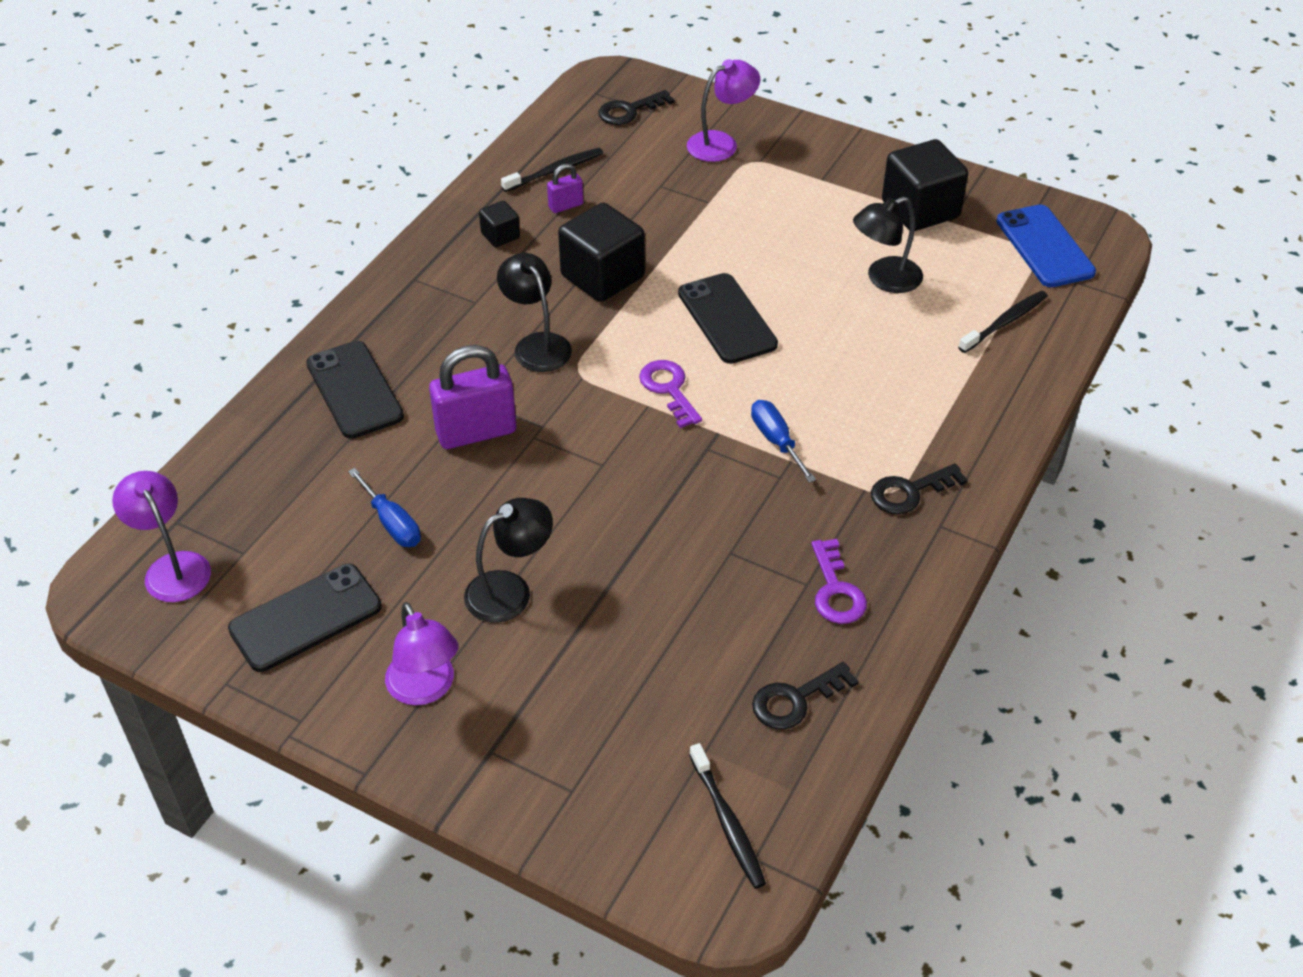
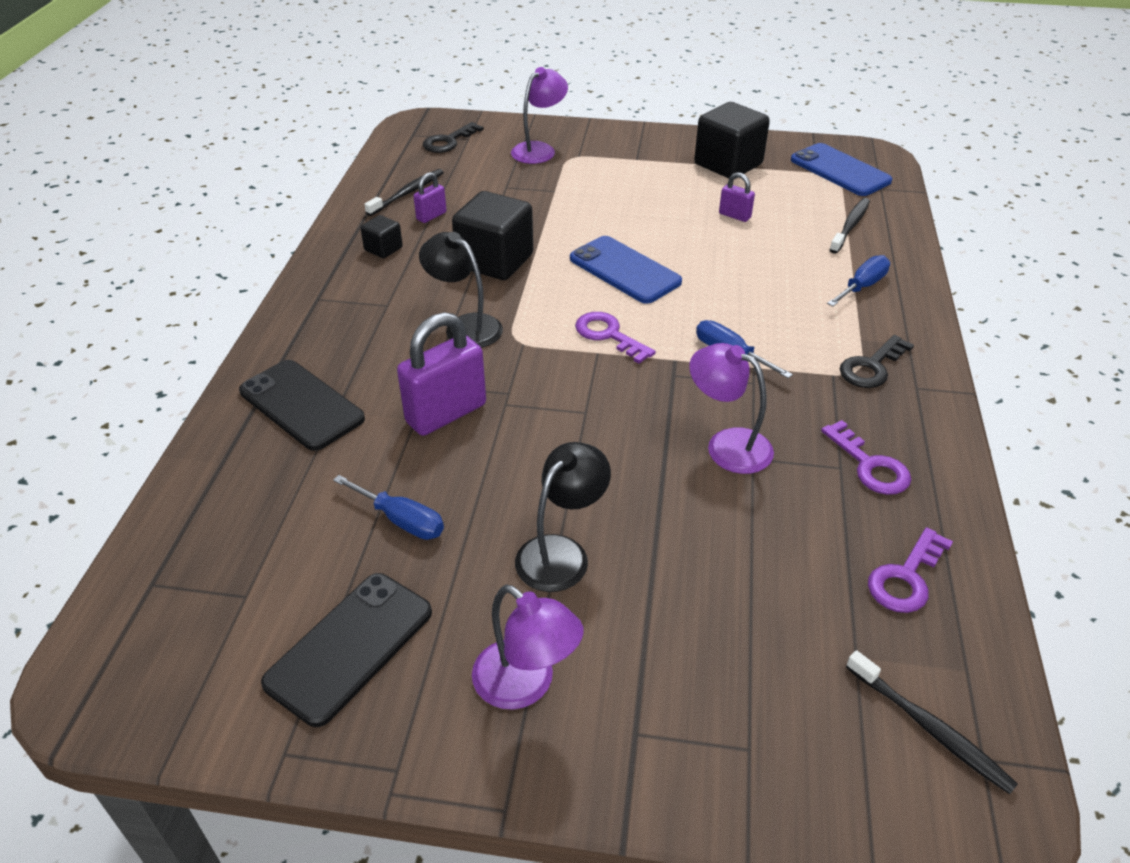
camera: 20 degrees left, 5 degrees down
purple lamp [112,471,211,602] -> purple lamp moved to [689,343,774,474]
black phone [678,273,778,364] -> blue phone [570,236,682,304]
black key [752,662,859,729] -> purple key [868,527,953,613]
black lamp [853,197,923,293] -> purple padlock [719,172,755,222]
none -> blue screwdriver [827,255,890,306]

